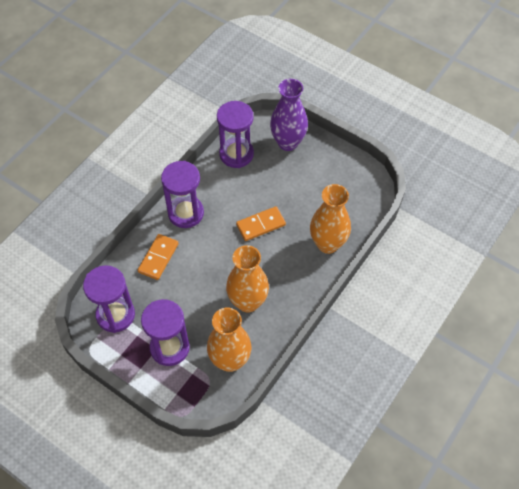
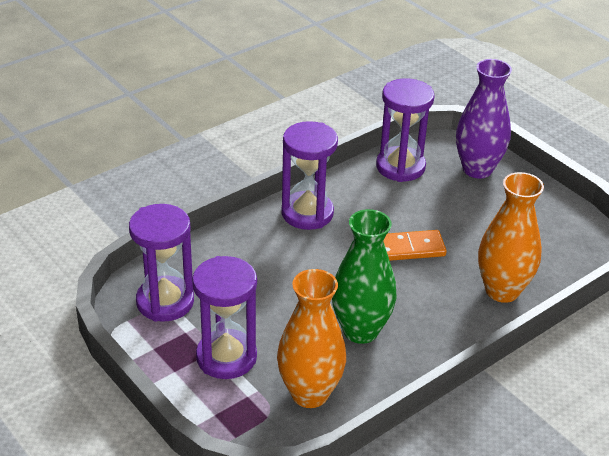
camera: 15 degrees right, 20 degrees down
orange domino [138,234,179,280] -> none
orange vase [226,245,269,313] -> green vase [332,209,397,344]

